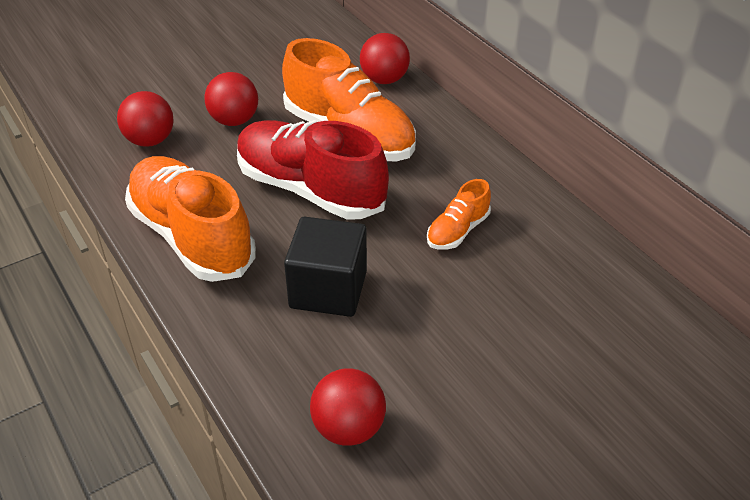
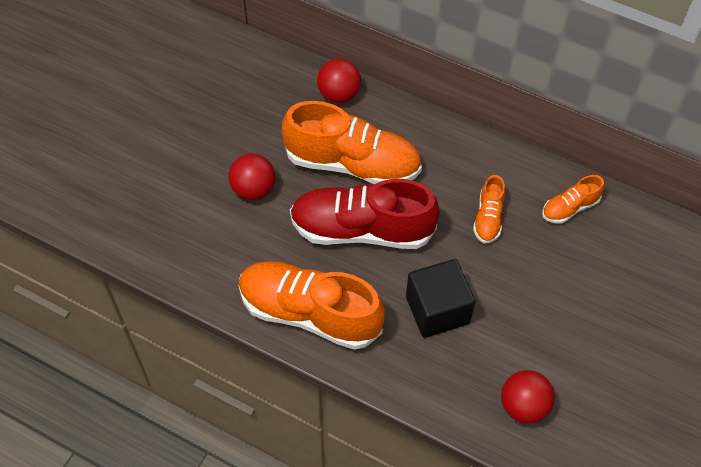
camera: 30 degrees left, 15 degrees up
red ball [117,91,174,147] -> none
none -> orange shoe [542,175,604,224]

